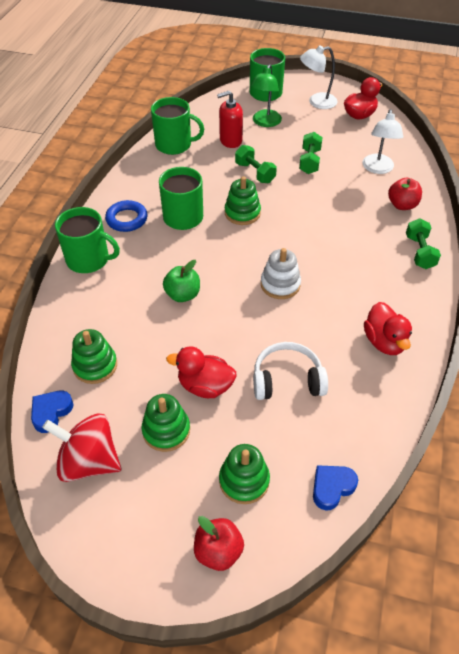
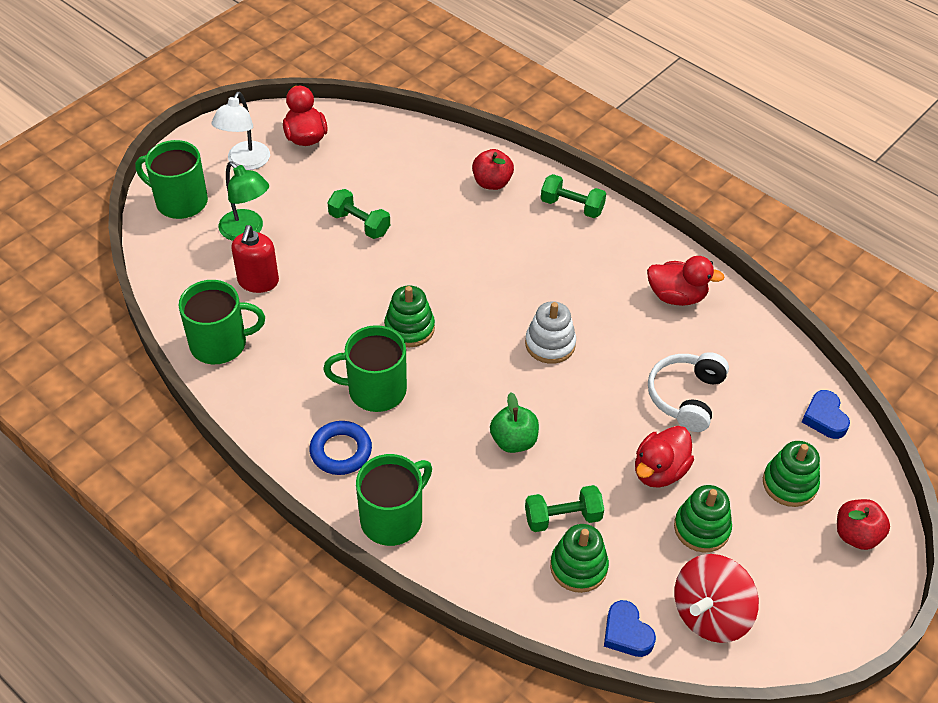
camera: 65 degrees left, 0 degrees up
green mug [151,97,204,155] -> green mug turned 45 degrees clockwise [179,280,265,364]
green dumbbell [235,145,277,183] -> green dumbbell moved to [525,485,604,532]
white lamp [362,109,403,174] -> none

